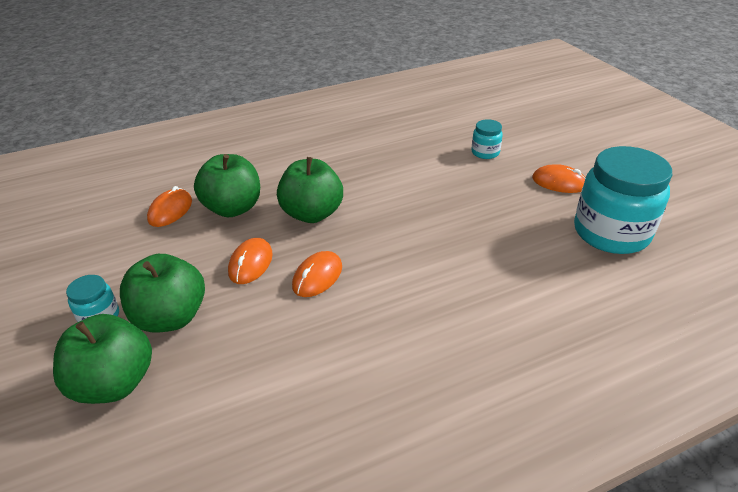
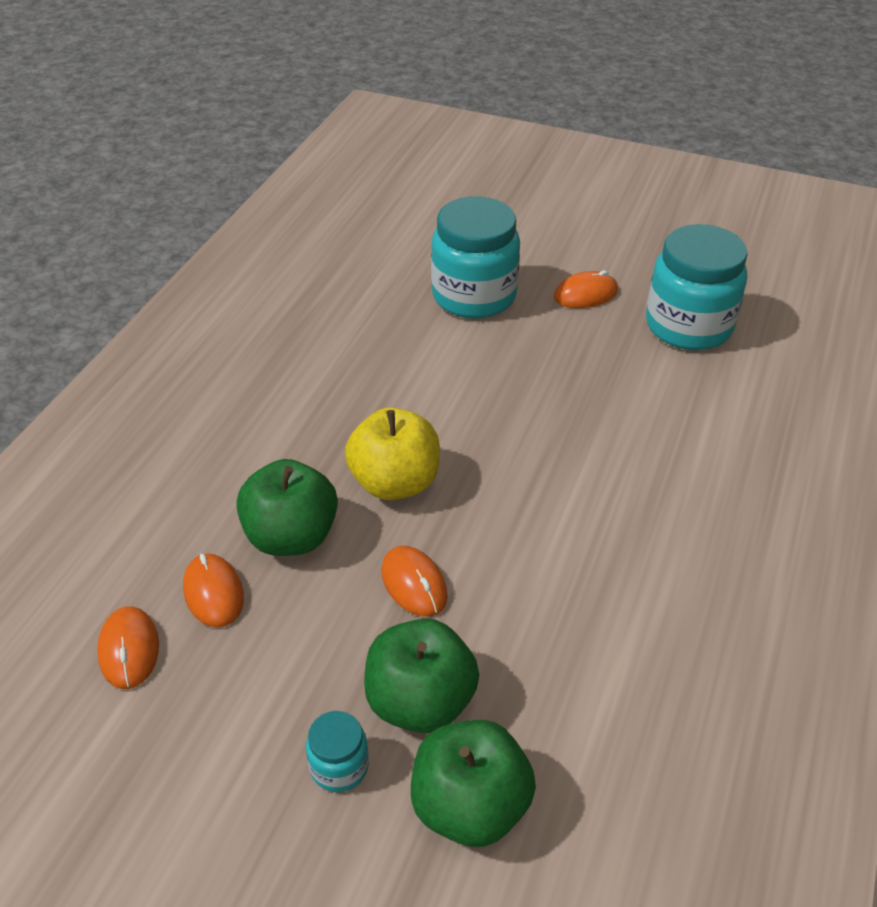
camera: 45 degrees left, 5 degrees up
green apple [277,157,343,223] -> yellow apple [345,408,440,500]
orange mouse [292,251,342,297] -> orange mouse moved to [97,607,159,689]
turquoise jar [471,119,503,159] -> turquoise jar [431,196,520,319], size x2.17

